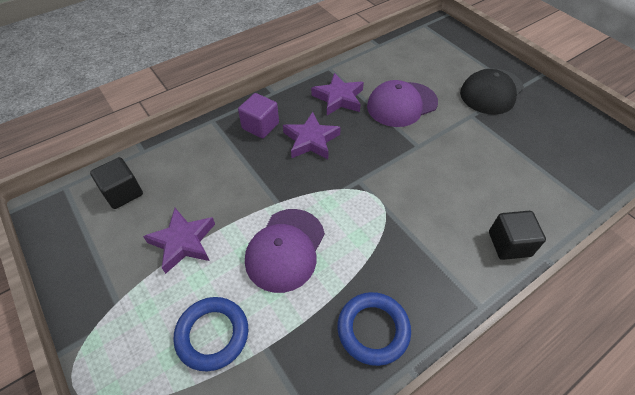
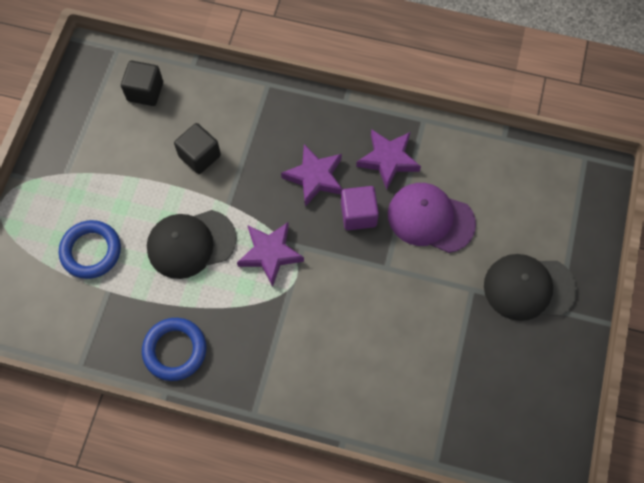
camera: 50 degrees right, 15 degrees up
purple star [143,208,215,274] -> purple star moved to [237,222,304,287]
purple cube [238,93,279,138] -> purple cube moved to [341,186,379,230]
purple cap [245,209,325,293] -> black cap [147,210,237,279]
black cube [489,211,546,260] -> black cube moved to [174,123,221,174]

